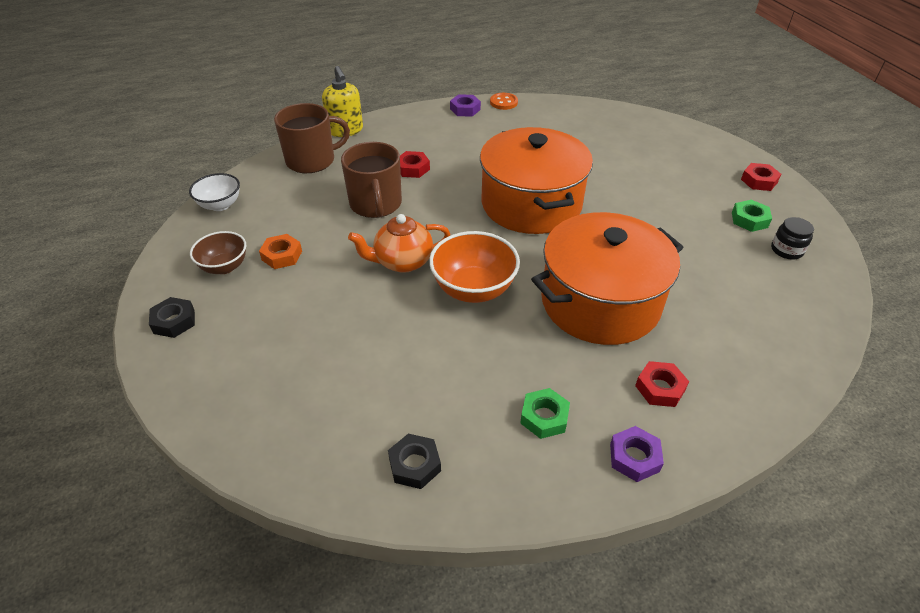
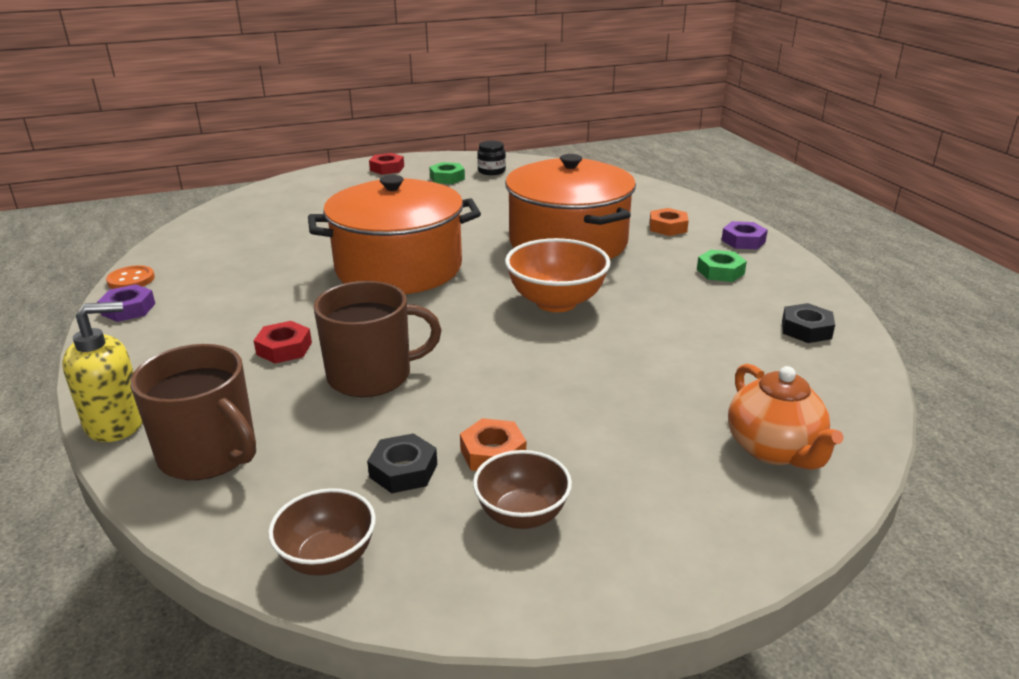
camera: 90 degrees left, 15 degrees down
black nut [149,297,195,338] -> black nut moved to [367,433,437,493]
white bowl [189,173,240,211] -> brown bowl [268,488,376,576]
brown mug [274,103,350,173] -> brown mug turned 150 degrees clockwise [130,344,256,480]
orange teapot [348,214,450,273] -> orange teapot moved to [728,364,843,470]
red nut [635,361,689,407] -> orange nut [649,208,689,236]

